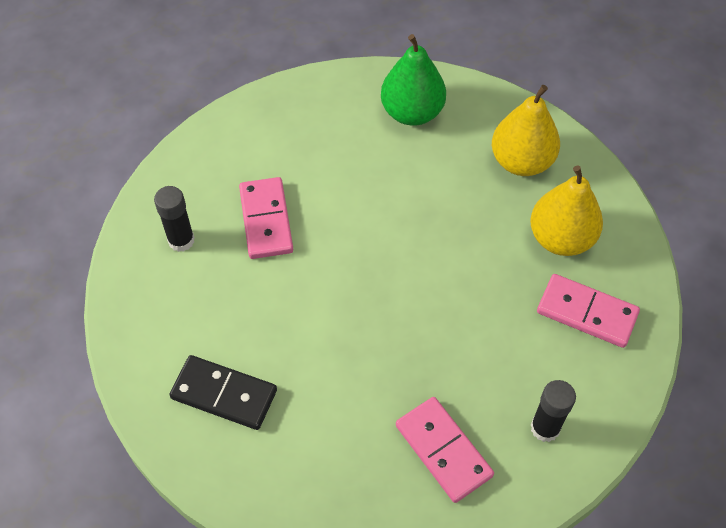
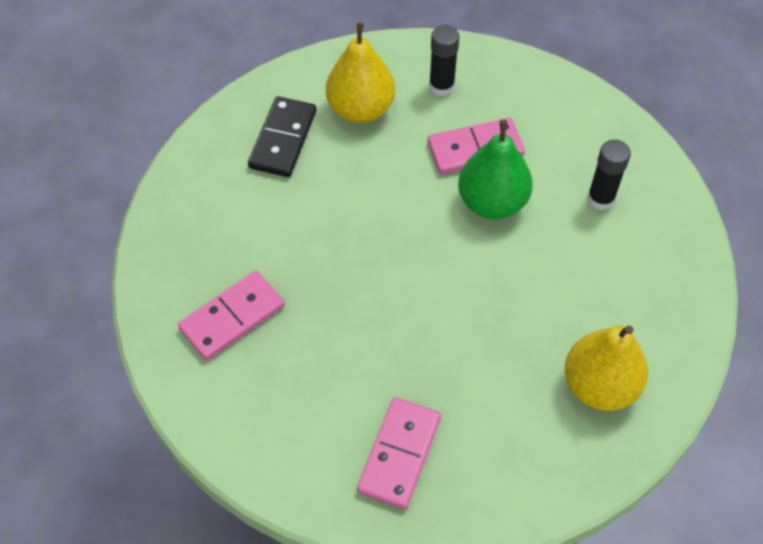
camera: 85 degrees right, 0 degrees up
green pear [381,34,446,126] -> green pear moved to [458,120,533,219]
yellow pear [530,165,603,256] -> yellow pear moved to [326,22,395,123]
black glue stick [531,380,576,442] -> black glue stick moved to [587,140,631,210]

